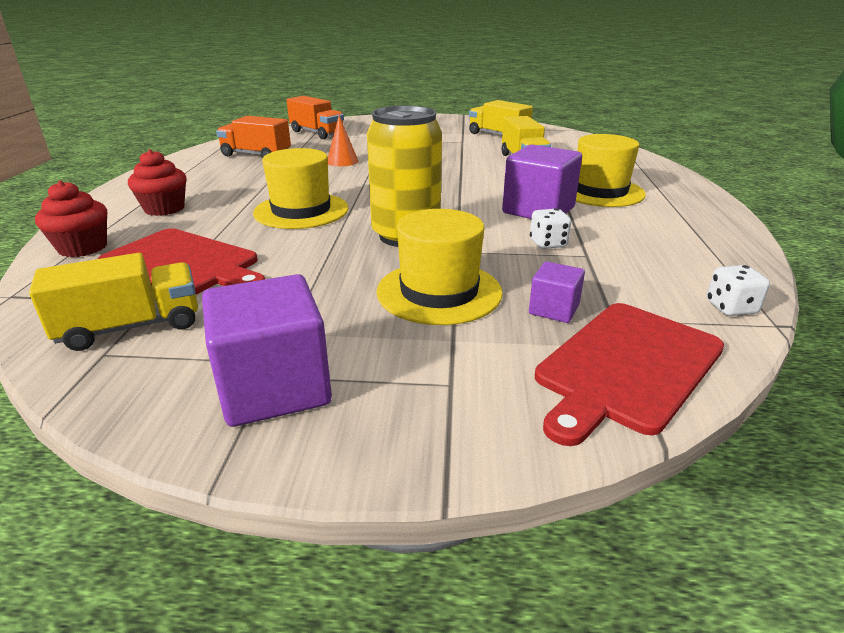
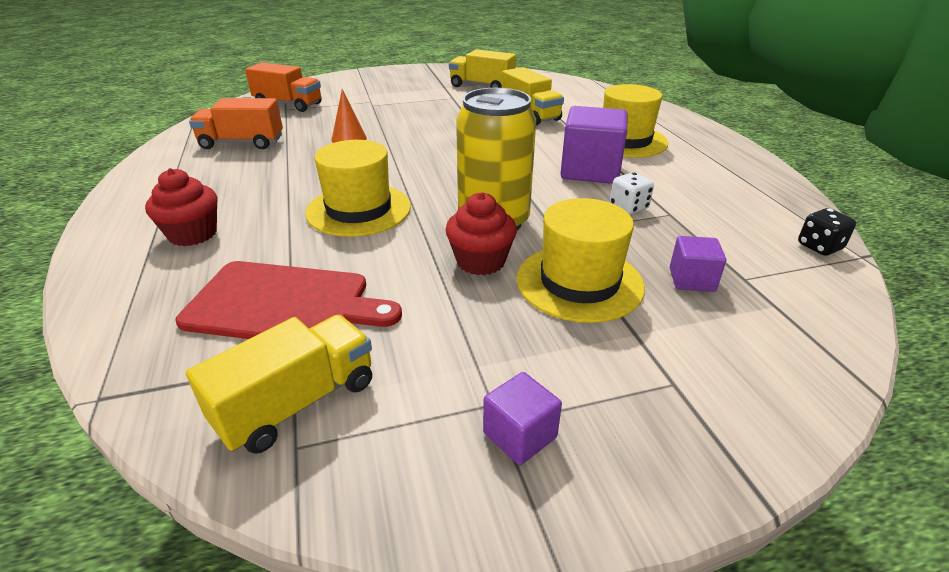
camera: 20 degrees left, 5 degrees up
red cupcake [35,181,107,257] -> red cupcake moved to [446,192,517,275]
purple cube [202,274,332,427] -> purple cube [483,372,562,465], size x0.52
red cutting board [535,303,724,446] -> none
white dice [707,265,770,316] -> black dice [798,208,856,256]

